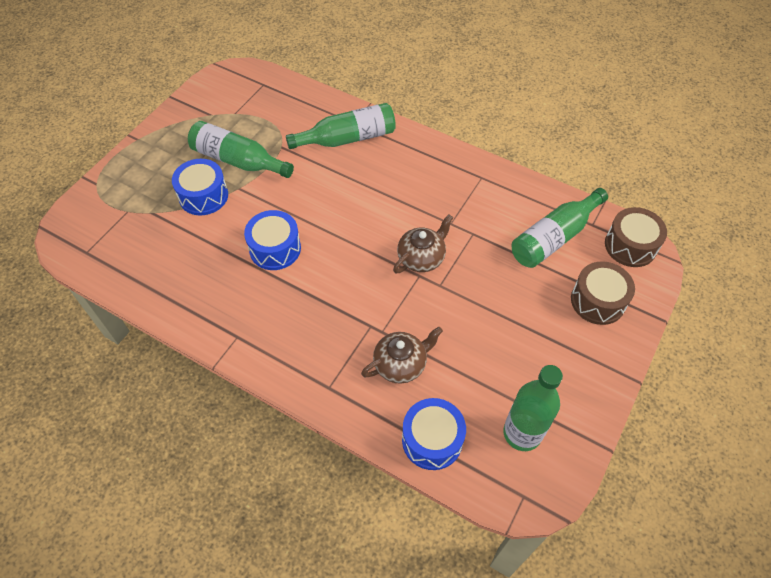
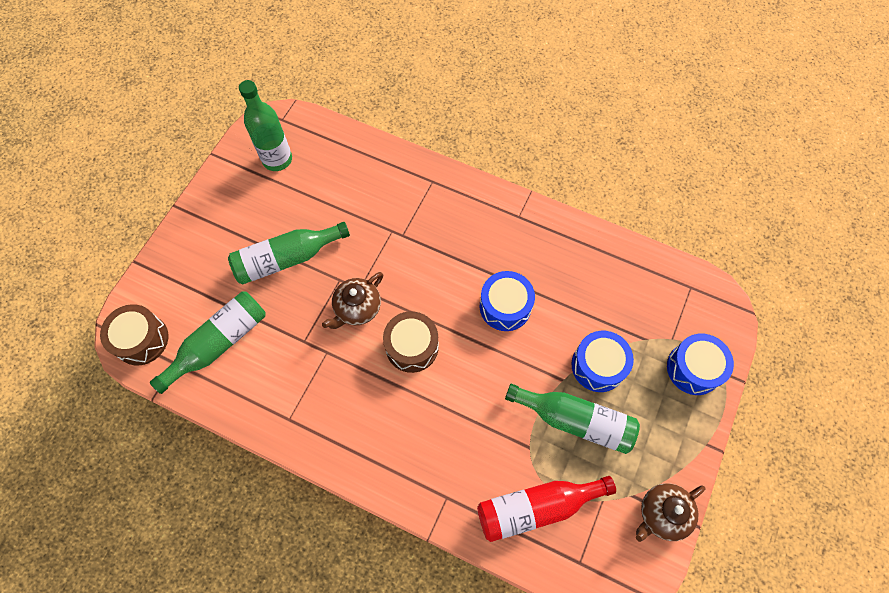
camera: 175 degrees right, 10 degrees up
green bottle [286,103,396,149] -> green bottle moved to [228,222,350,285]
brown teapot [361,327,443,384] -> brown teapot moved to [636,483,706,542]
blue drum [402,398,466,470] -> blue drum moved to [667,333,734,395]
brown drum [571,261,635,325] -> brown drum moved to [383,311,439,373]
none -> red bottle [477,476,616,542]

